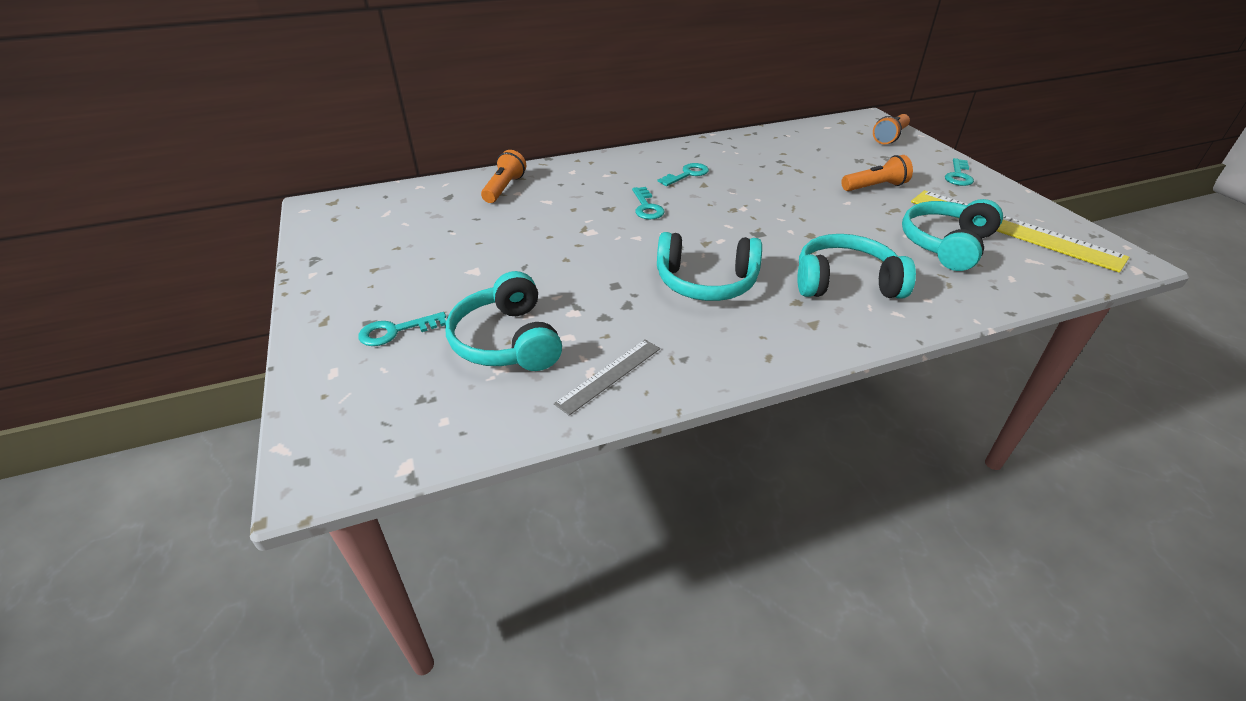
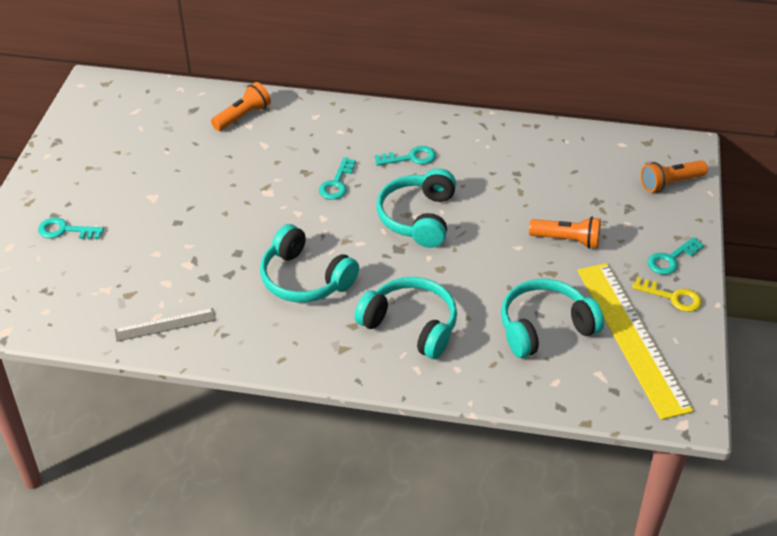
camera: 30 degrees right, 5 degrees up
turquoise headphones [445,271,562,371] -> turquoise headphones moved to [376,168,456,248]
none -> yellow key [632,277,702,312]

